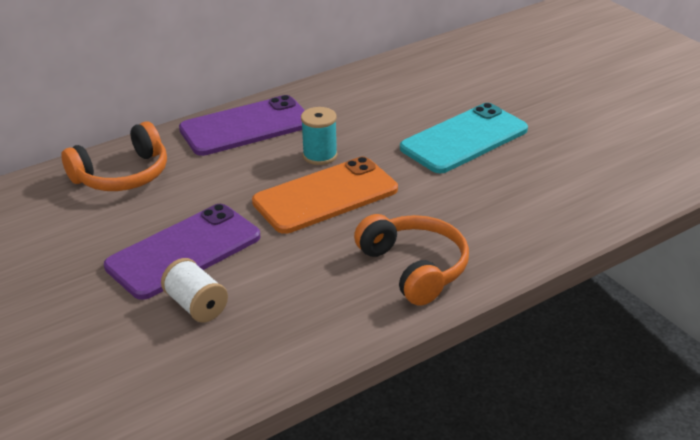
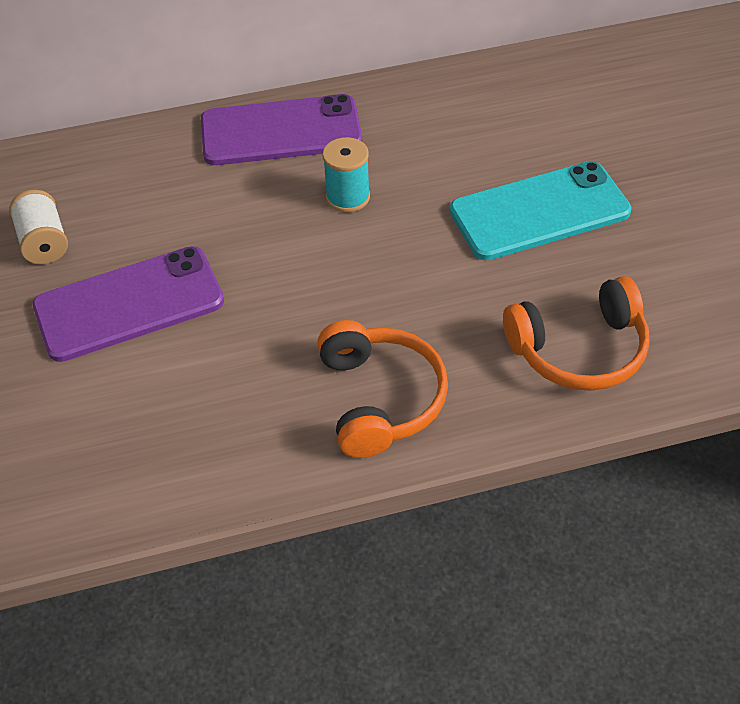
camera: 20 degrees right, 15 degrees up
orange headphones [61,121,167,191] -> orange headphones moved to [503,276,650,391]
white spool [161,258,228,322] -> white spool moved to [9,190,68,264]
orange phone [252,157,398,234] -> none

